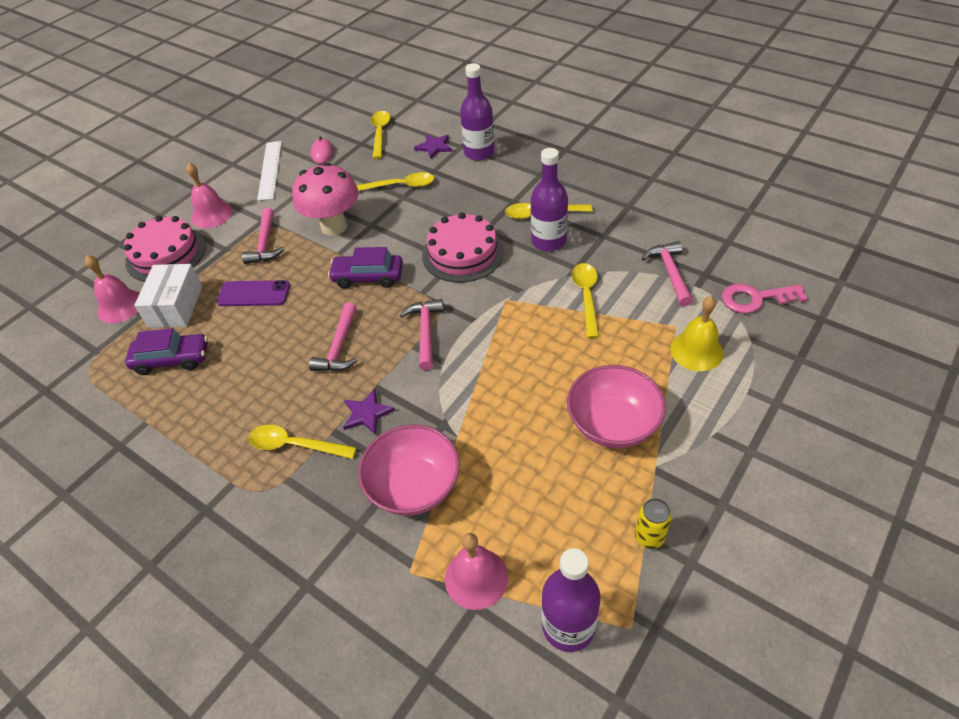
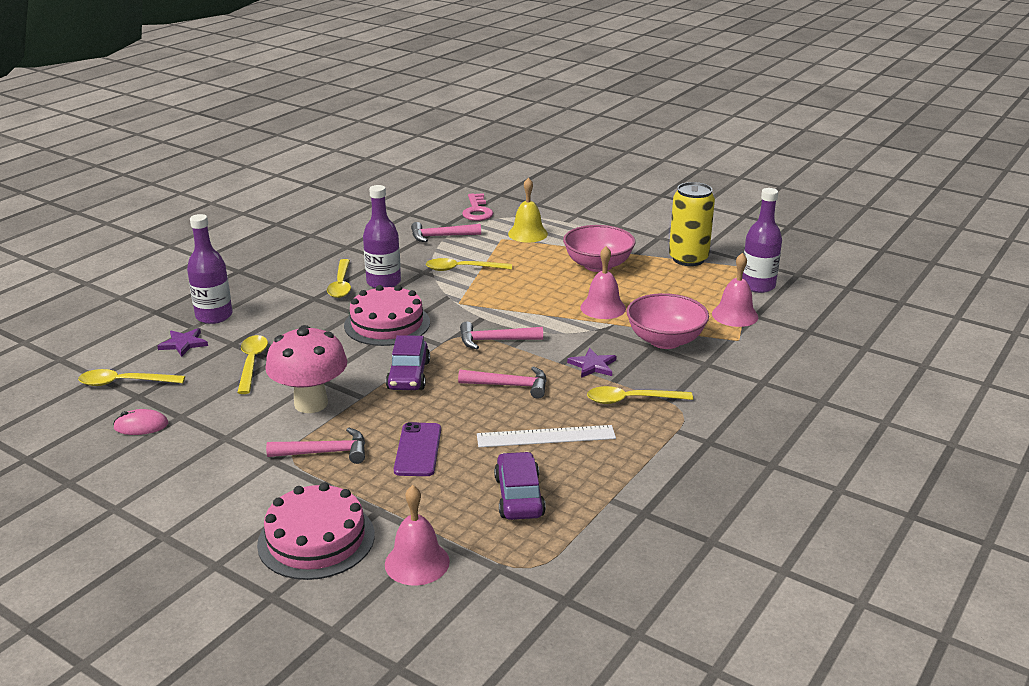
camera: 95 degrees left, 20 degrees down
white box [134,264,203,328] -> none
pink bell [186,163,233,228] -> pink bell moved to [581,246,626,319]
yellow spoon [248,424,357,459] -> yellow spoon turned 75 degrees clockwise [587,386,693,404]
white ruler [257,141,282,201] -> white ruler moved to [477,425,616,447]
yellow can [635,498,672,549] -> yellow can [669,182,715,266], size x1.99

